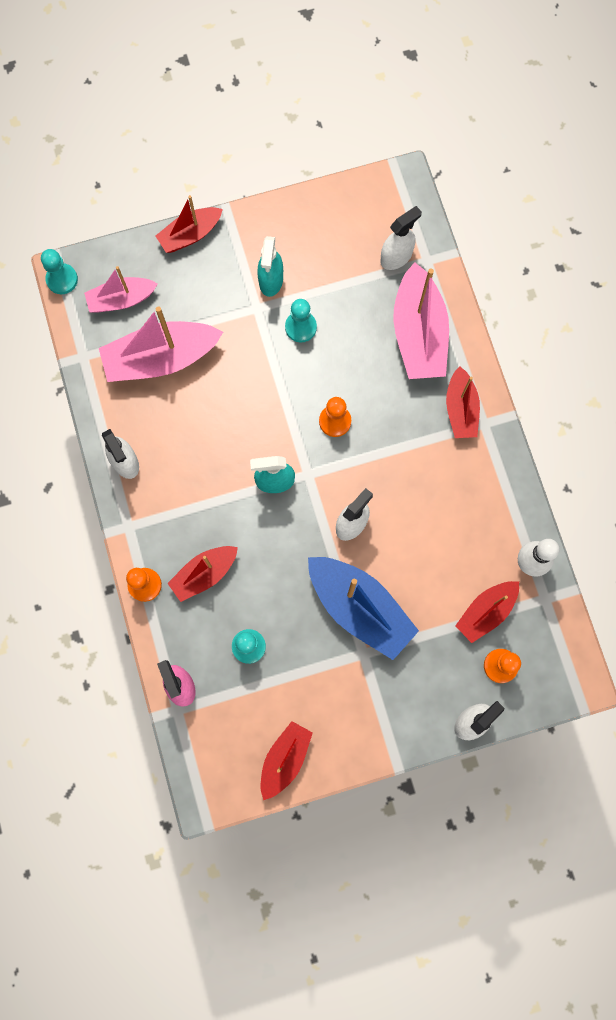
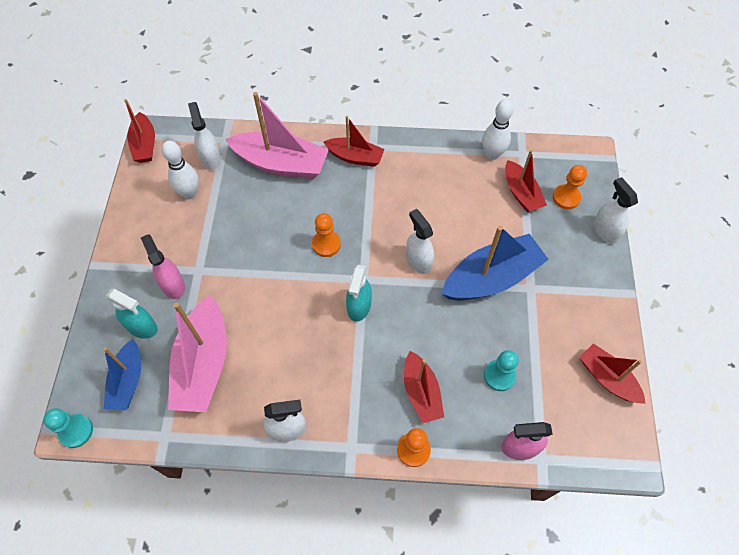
camera: 70 degrees left, 15 degrees down
pink boat [84,266,158,313] -> blue boat [103,339,141,411]
red boat [156,195,223,253] -> red boat moved to [124,99,155,163]
turquoise spray bottle [257,236,283,297] -> turquoise spray bottle moved to [106,289,157,339]
turquoise pawn [285,299,317,343] -> none
none -> pink spray bottle [141,234,185,299]
none -> white bowling pin [162,141,199,199]

